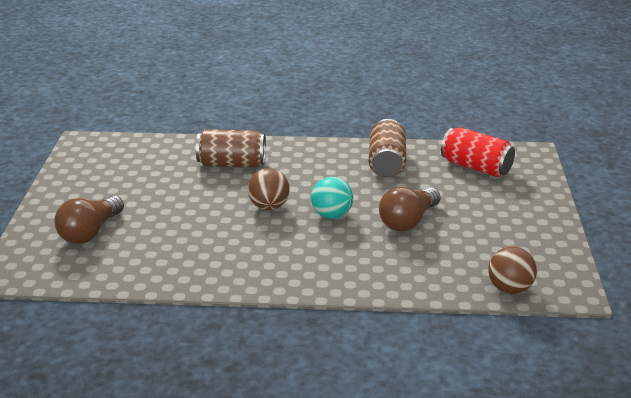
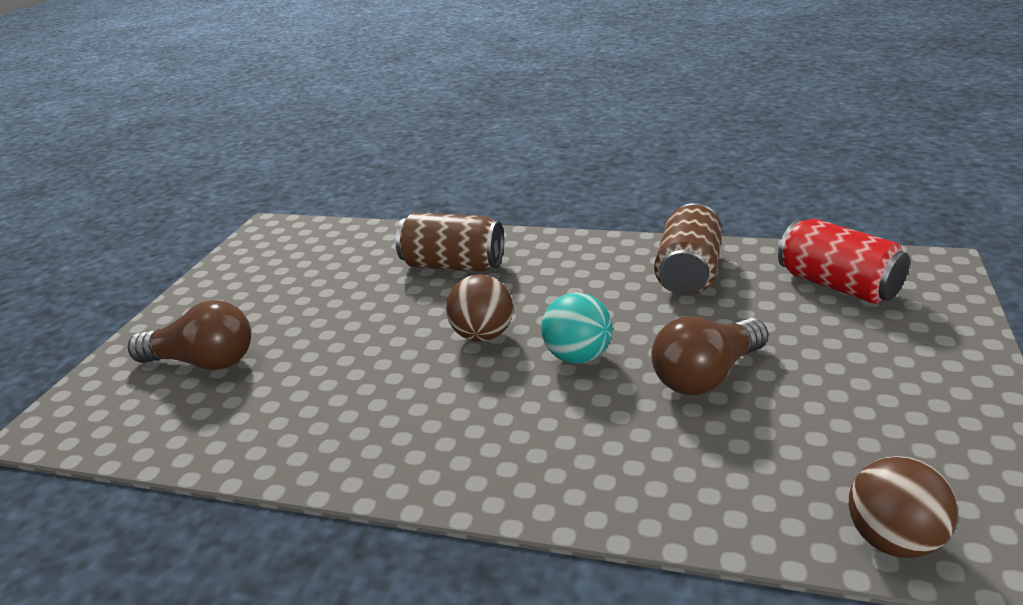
camera: 15 degrees right, 0 degrees up
brown light bulb [54,195,124,244] -> brown light bulb turned 120 degrees counterclockwise [128,300,251,370]

